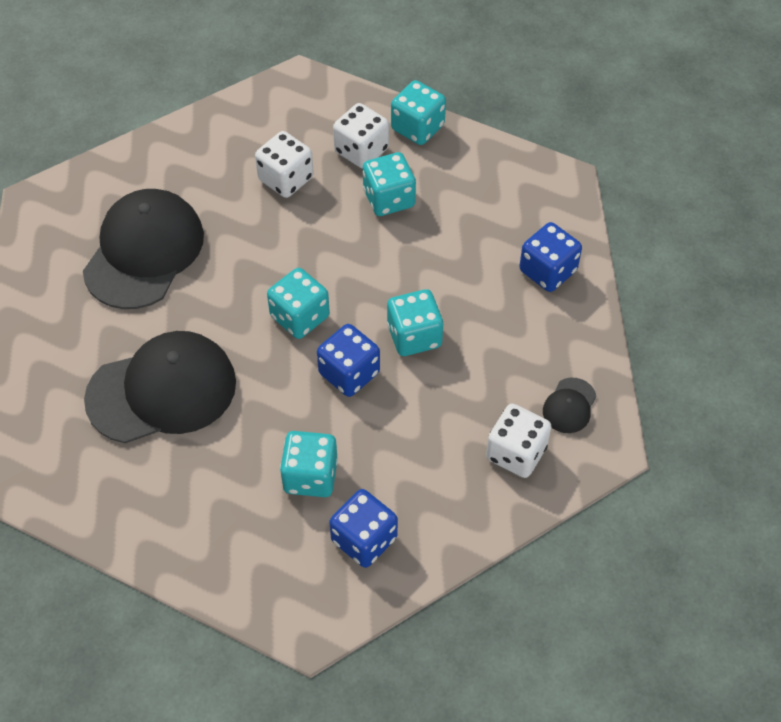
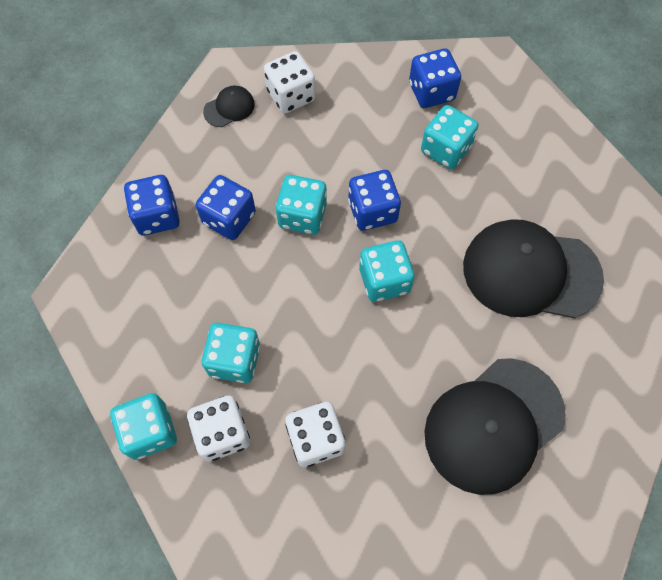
camera: 150 degrees left, 10 degrees up
none -> blue dice [196,175,256,240]

